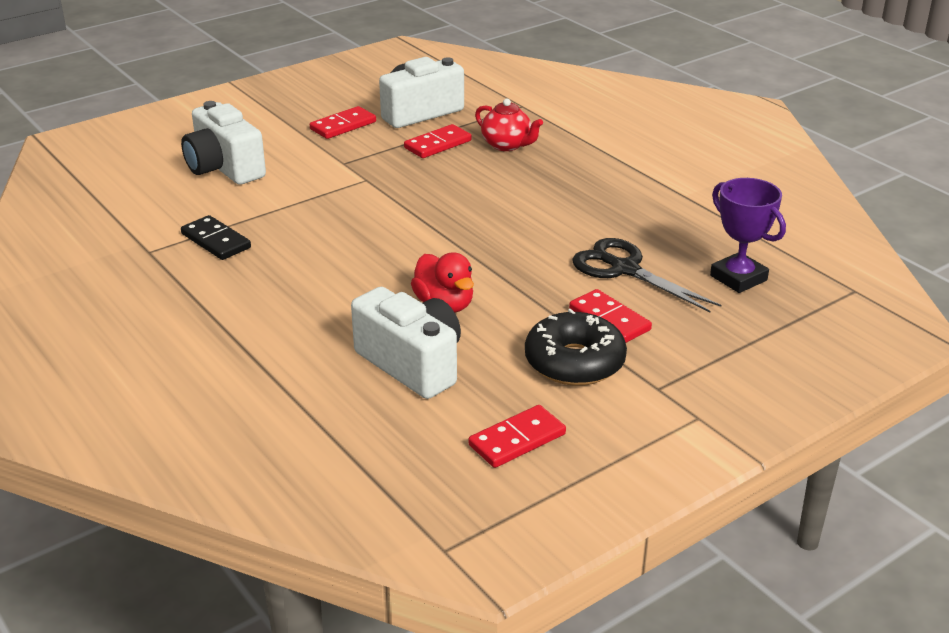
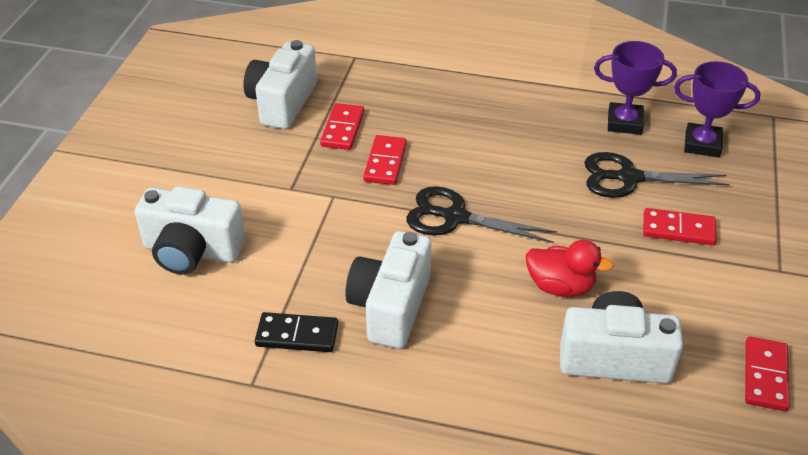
camera: 40 degrees left, 10 degrees up
red domino [310,106,376,139] -> red domino moved to [363,135,407,185]
red teapot [475,99,543,151] -> none
black donut [525,309,627,386] -> none
none -> white camera [346,231,431,349]
none -> black scissors [406,186,557,243]
none -> purple trophy [594,41,677,135]

